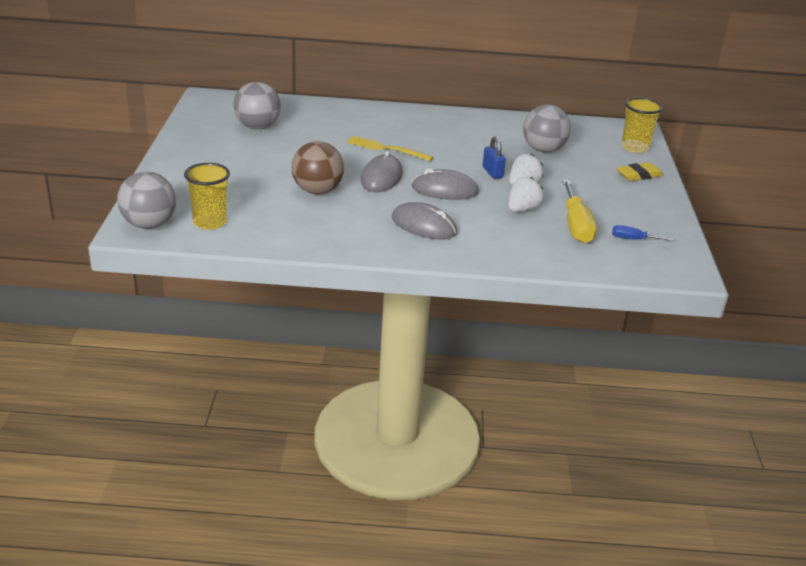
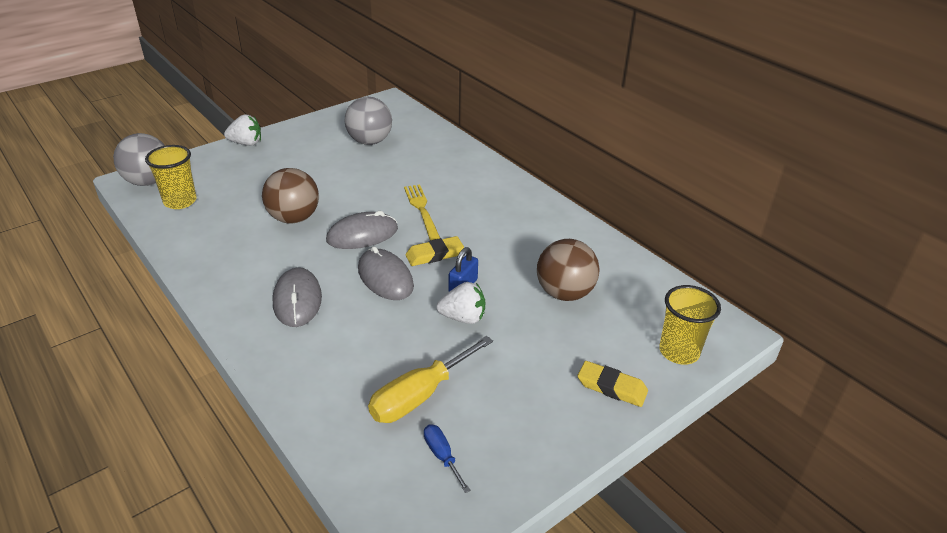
camera: 50 degrees right, 5 degrees up
white strawberry [509,177,544,212] -> white strawberry moved to [224,115,261,146]
grey ball [523,104,571,153] -> brown ball [537,239,600,301]
none -> yellow eraser [405,236,464,266]

